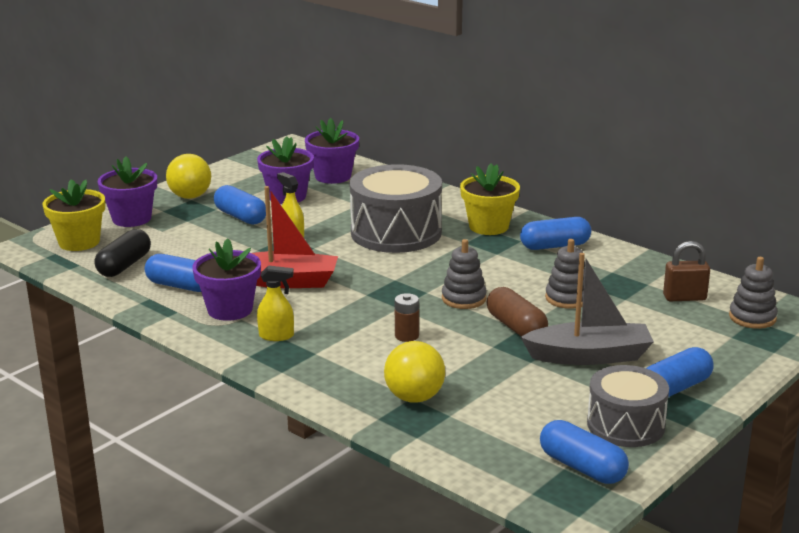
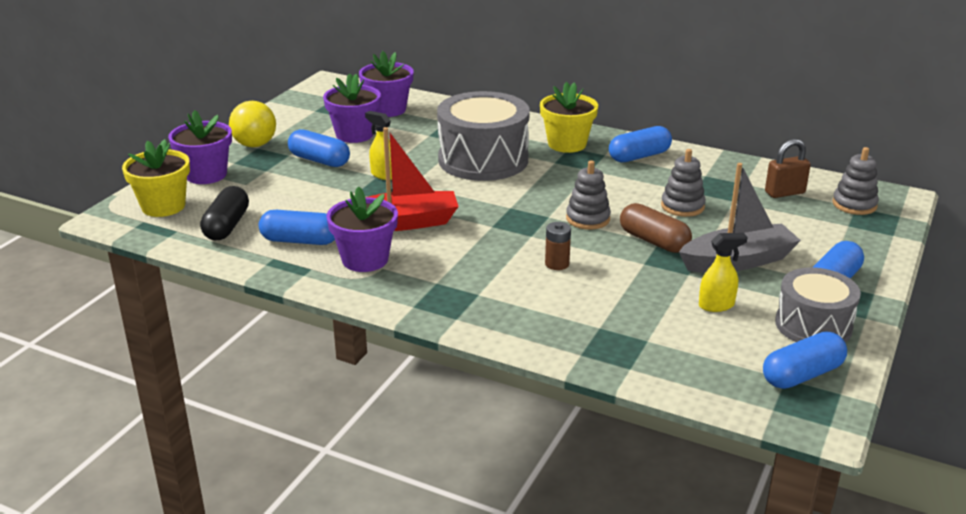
camera: 15 degrees left, 5 degrees up
yellow spray bottle [257,265,294,341] -> yellow spray bottle moved to [699,233,747,312]
yellow ball [384,341,445,402] -> none
blue capsule [540,420,629,484] -> blue capsule turned 60 degrees counterclockwise [763,331,847,389]

